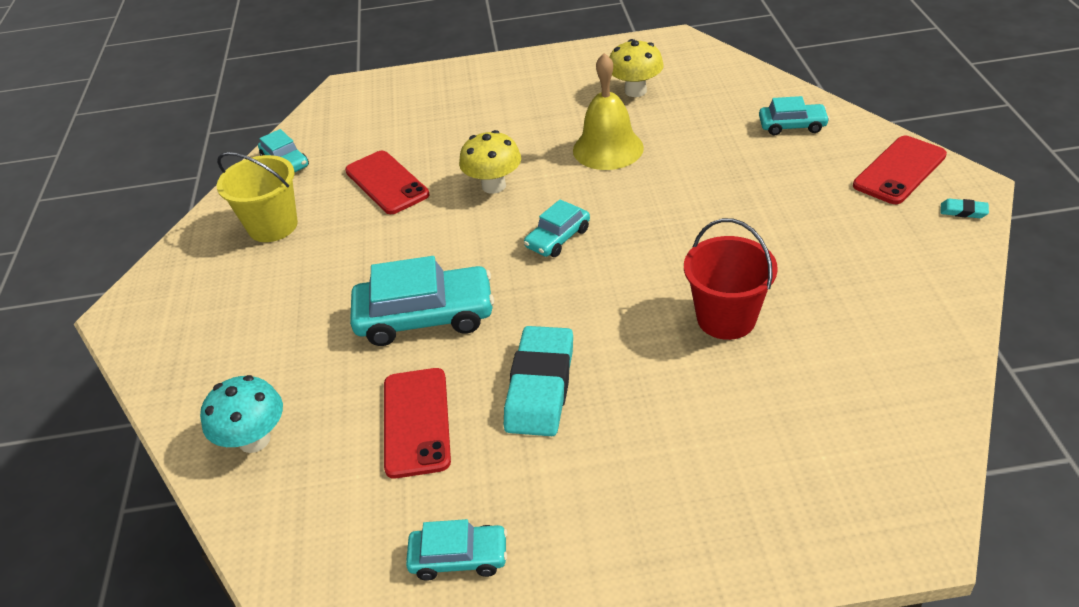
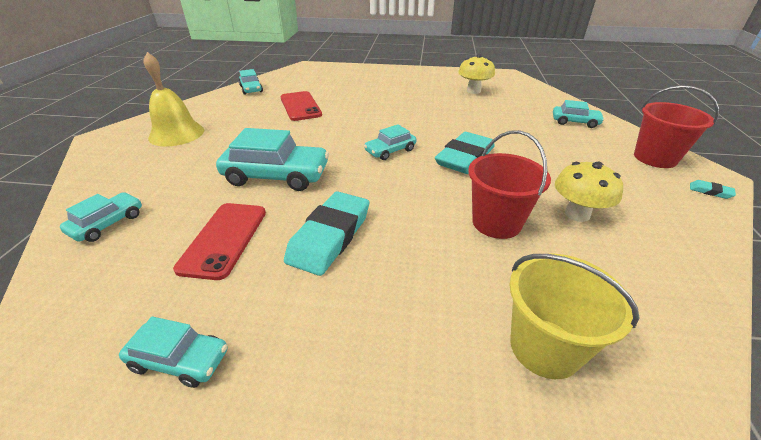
camera: 10 degrees right, 5 degrees down
turquoise mushroom [200,375,283,453] -> turquoise car [60,192,142,242]
yellow bucket [217,152,298,242] -> yellow bucket moved to [509,254,639,379]
yellow mushroom [459,130,521,194] -> yellow mushroom moved to [555,162,623,222]
yellow bell [573,53,644,170] -> yellow bell moved to [143,52,204,146]
red phone [853,136,947,204] -> red bucket [634,85,719,168]
none -> turquoise eraser [435,132,495,174]

